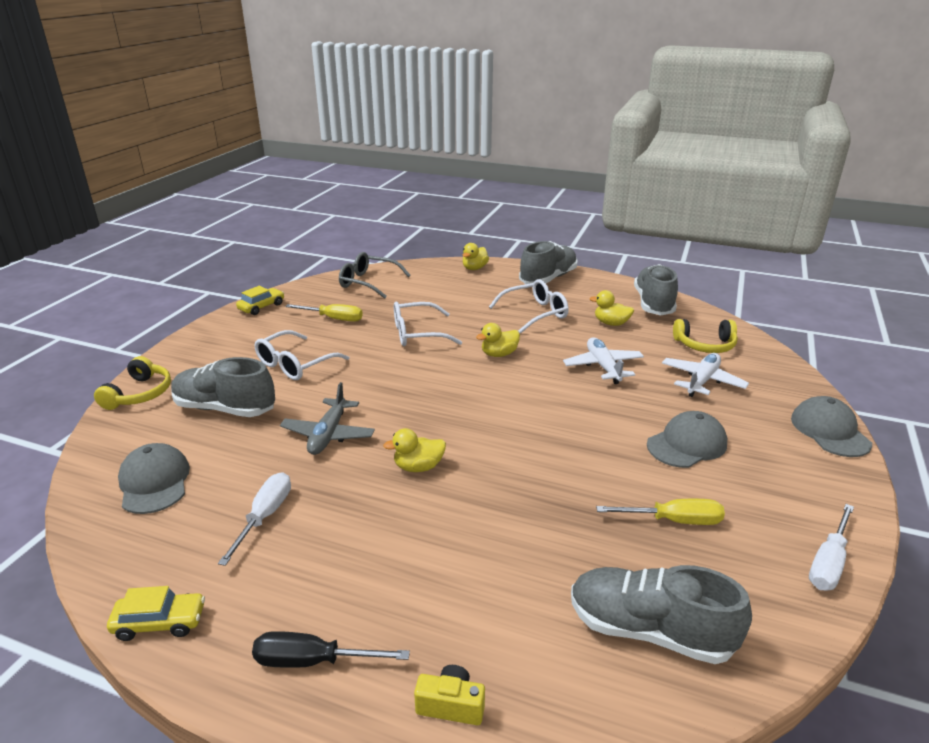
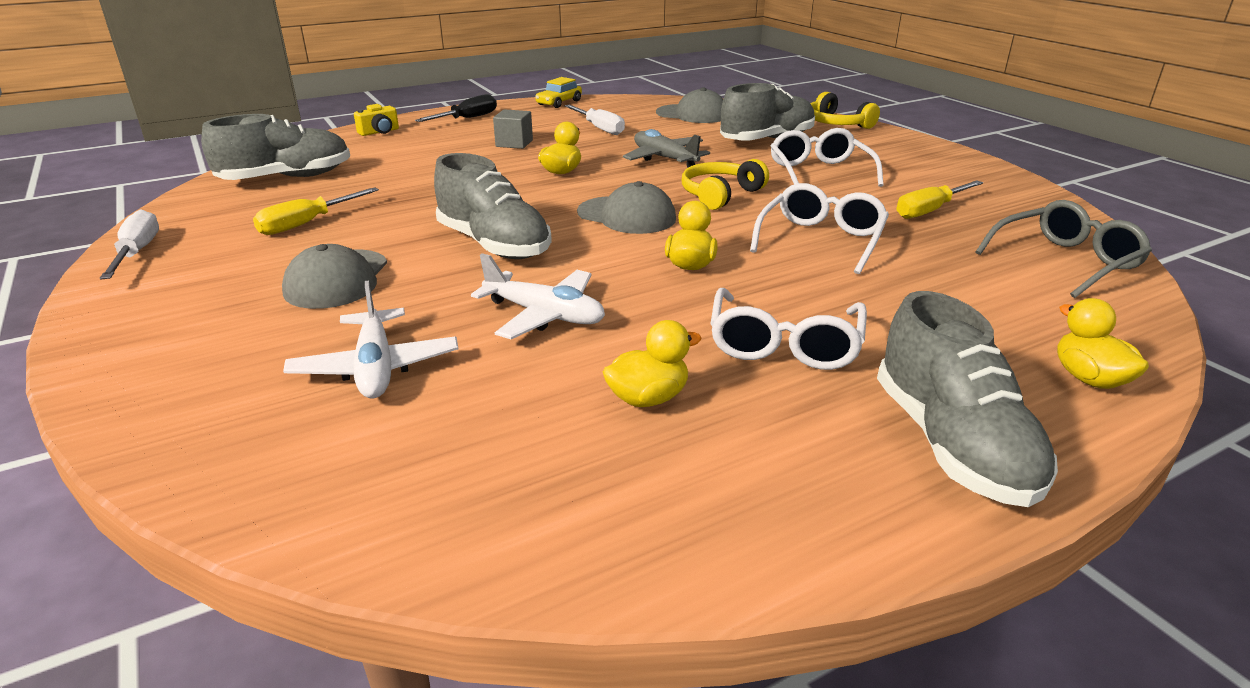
camera: 130 degrees right, 0 degrees up
yellow car [236,286,284,315] -> none
grey shoe [634,264,678,315] -> grey shoe moved to [434,153,552,259]
yellow headphones [673,319,738,353] -> yellow headphones moved to [682,159,769,210]
grey cap [791,396,872,457] -> grey cap moved to [577,181,676,234]
none -> grey cube [493,109,533,149]

